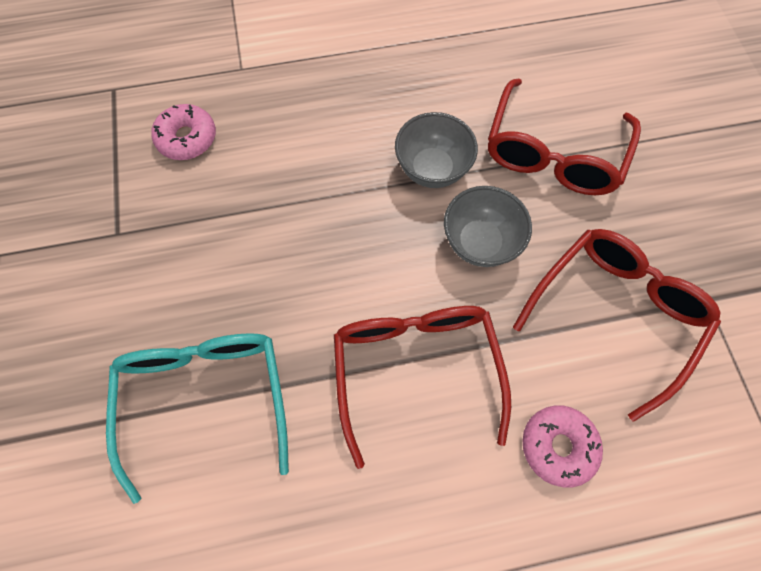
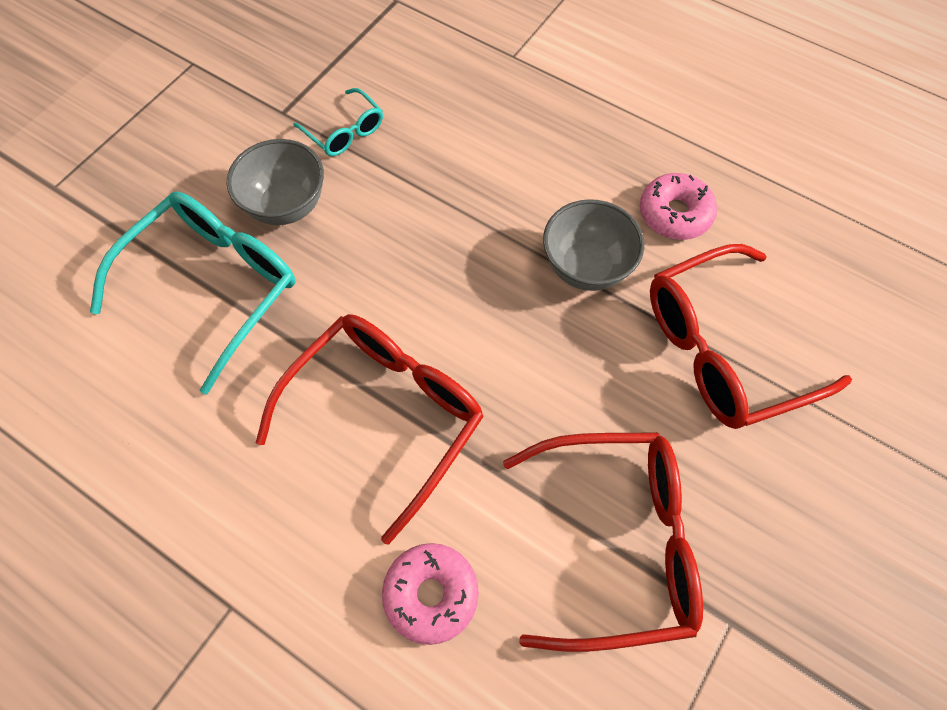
camera: 45 degrees right, 5 degrees down
pink donut [151,104,216,160] -> pink donut moved to [640,173,717,240]
grey bowl [444,186,532,267] -> grey bowl moved to [227,139,324,225]
none -> turquoise glasses [293,88,383,156]

